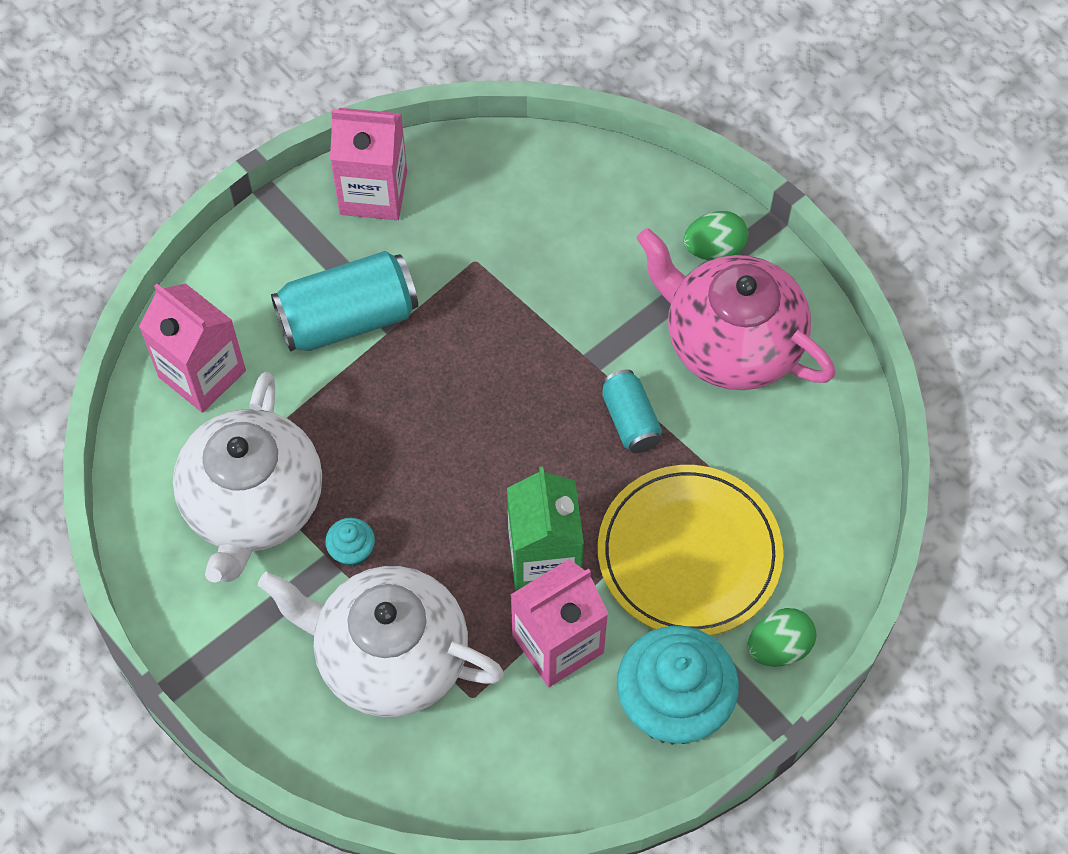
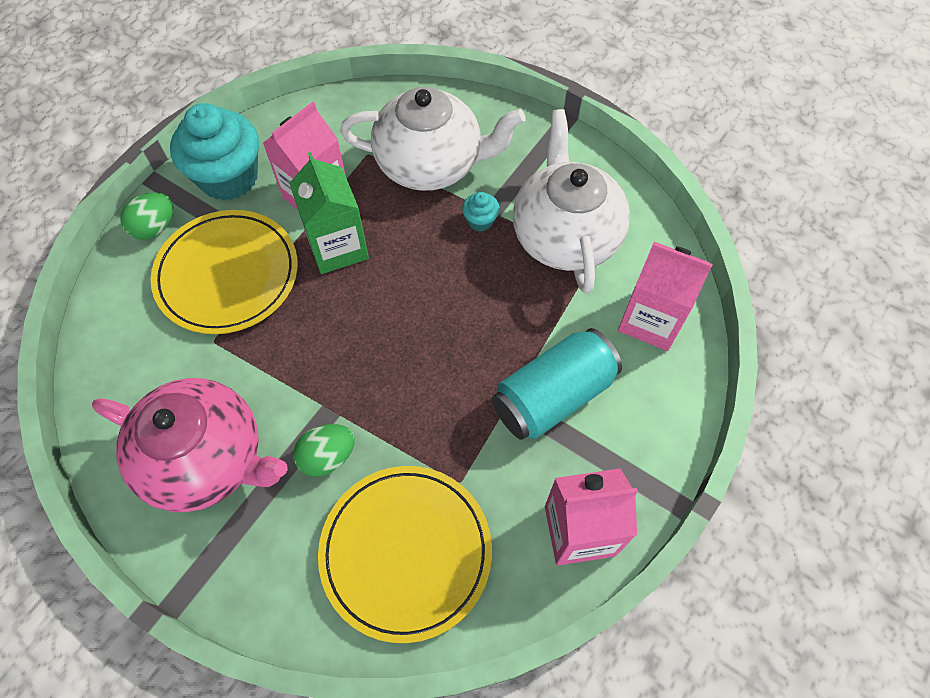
camera: 165 degrees right, 0 degrees up
turquoise can [601,369,662,453] -> none
green egg [683,211,748,261] -> green egg moved to [293,424,355,477]
none -> yellow plate [318,466,492,643]

